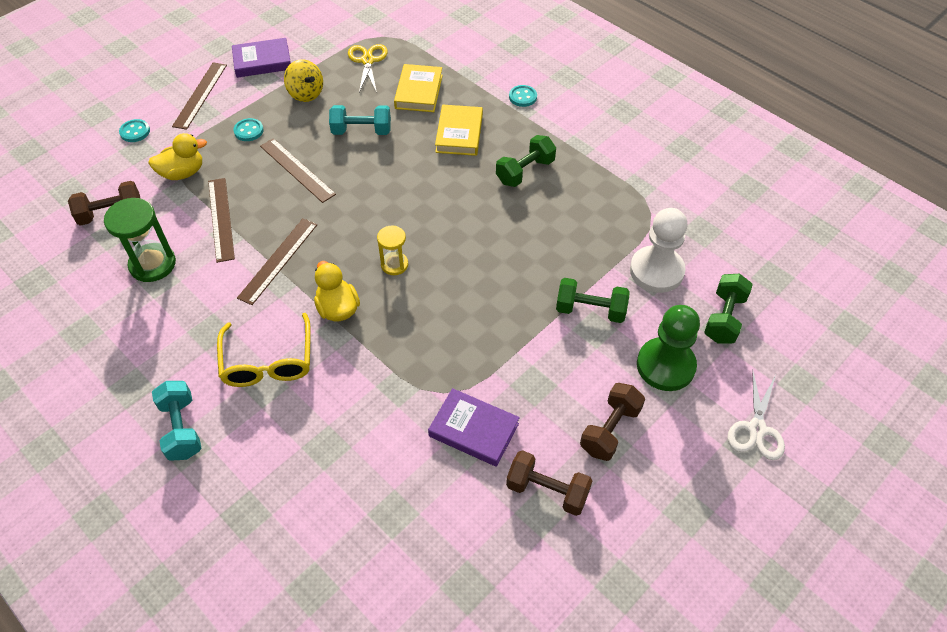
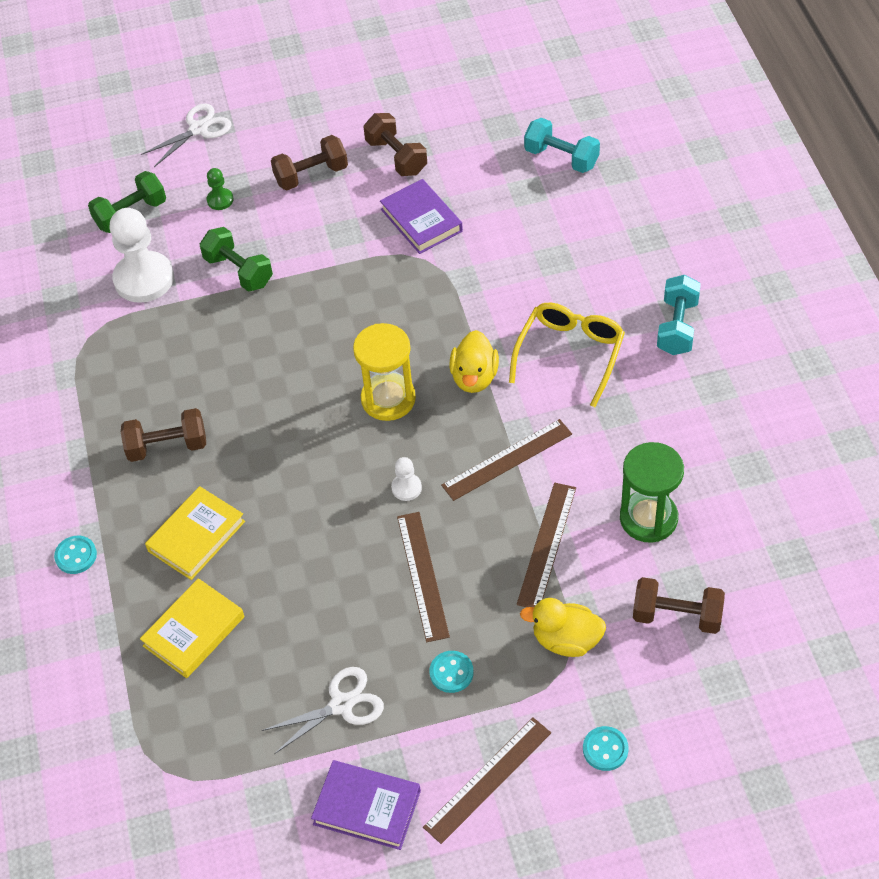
camera: 145 degrees left, 0 degrees up
yellow spinning top [284,59,323,102] -> white scissors [262,667,384,754]
turquoise dumbbell [329,105,391,135] -> turquoise dumbbell moved to [524,118,600,173]
yellow scissors [348,44,388,92] -> none
yellow hourglass [377,226,408,275] -> yellow hourglass [353,323,416,421], size x1.66
green dumbbell [496,135,556,187] -> brown dumbbell [121,408,206,462]
green pawn [637,305,700,391] -> green pawn [207,168,233,210], size x0.46
none -> white pawn [391,457,422,501]

